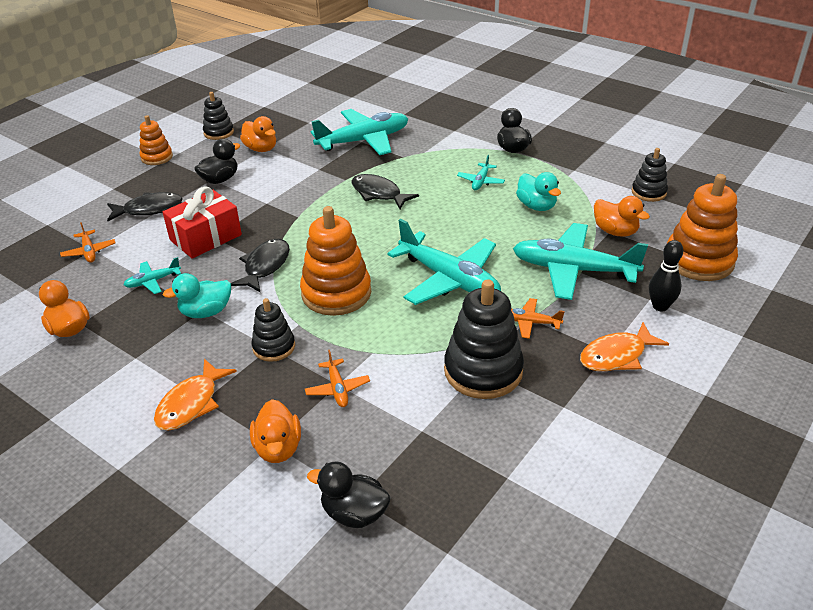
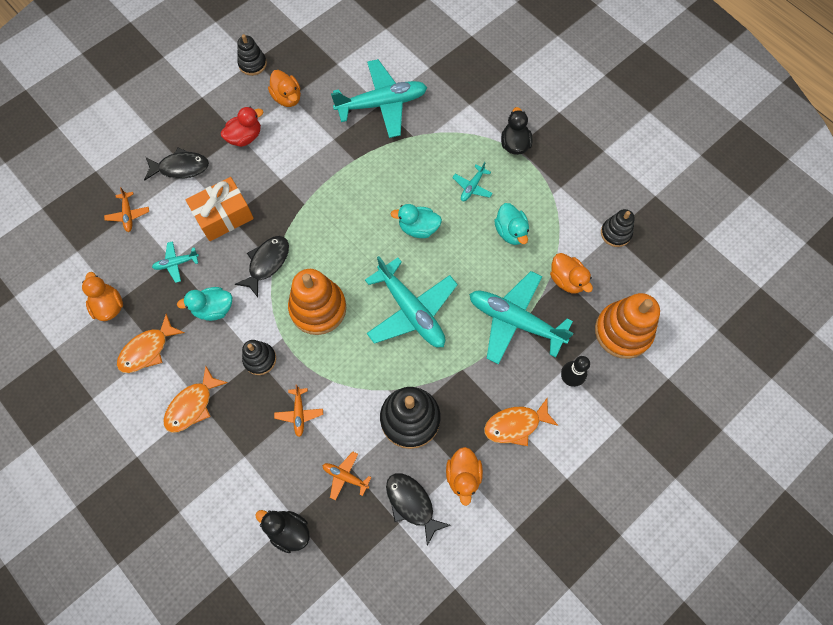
camera: 10 degrees right, 30 degrees up
orange stacking toy [140,115,173,165] -> none
red gift [163,186,242,259] -> orange gift [186,177,254,241]
black duck [194,139,240,184] -> red duck [220,107,263,147]
orange duck [250,399,301,463] -> orange duck moved to [446,447,483,506]
black fish [352,174,419,209] -> black fish moved to [386,473,450,546]
orange plane [511,298,565,339] -> orange plane moved to [322,452,372,501]
none -> orange fish [117,313,184,373]
none -> turquoise duck [391,204,442,238]

